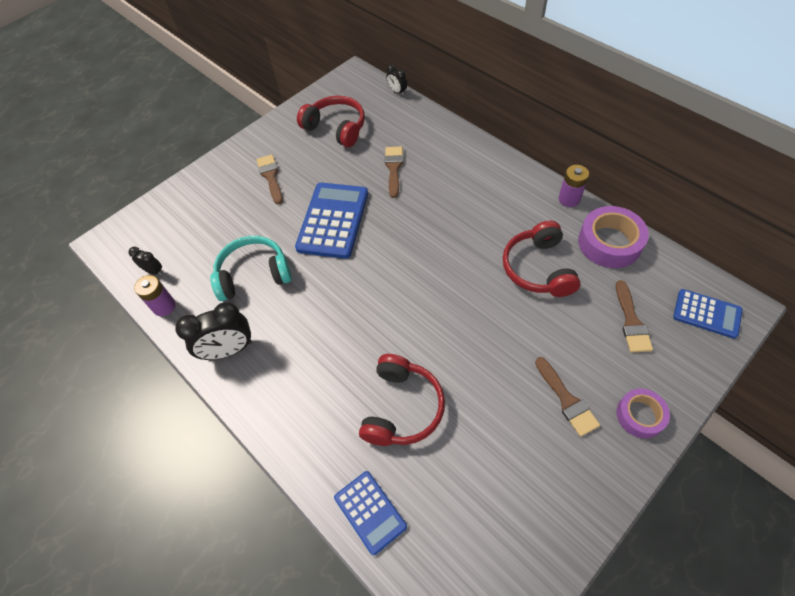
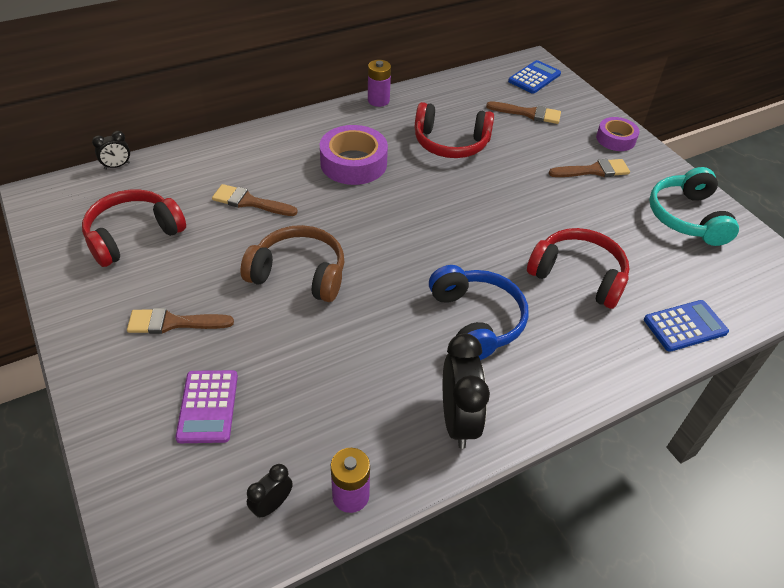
camera: 80 degrees left, 10 degrees down
turquoise headphones [210,236,292,301] -> turquoise headphones moved to [649,167,739,246]
blue calculator [295,183,368,259] -> brown headphones [240,225,344,302]
purple tape [578,206,649,268] -> purple tape moved to [320,125,388,185]
none -> purple calculator [175,370,238,443]
none -> blue headphones [429,265,529,360]

